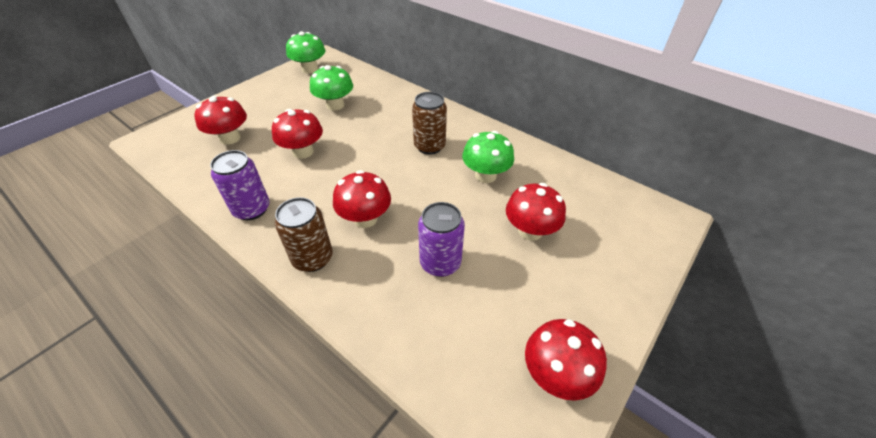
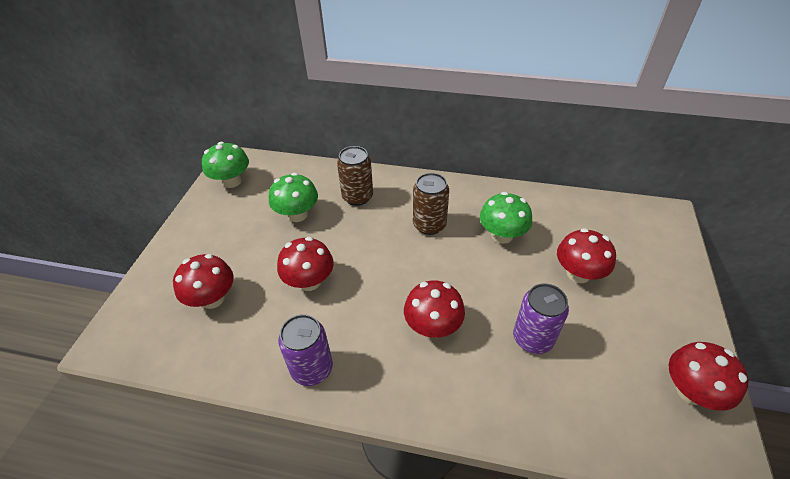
camera: 25 degrees left, 0 degrees up
brown can [275,197,333,272] -> brown can moved to [337,146,373,206]

